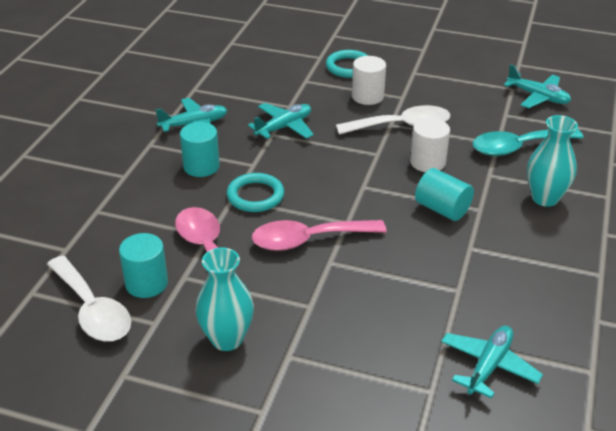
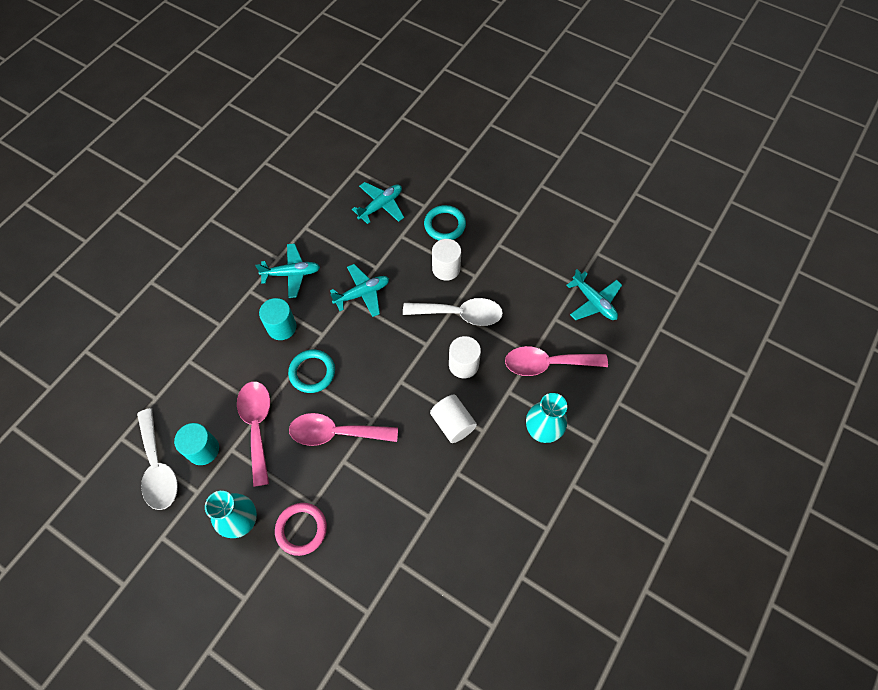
camera: 15 degrees right, 25 degrees up
turquoise cylinder [415,168,474,221] -> white cylinder [430,395,477,443]
turquoise plane [441,326,543,399] -> turquoise plane moved to [352,182,404,224]
turquoise spoon [472,129,584,156] -> pink spoon [505,346,608,376]
none -> pink ring [275,503,327,556]

